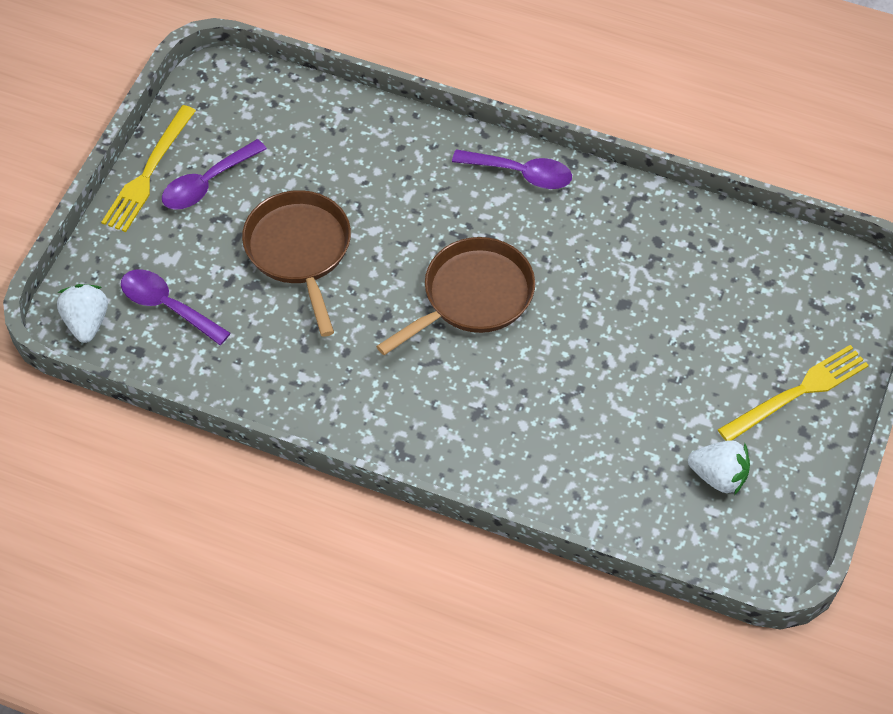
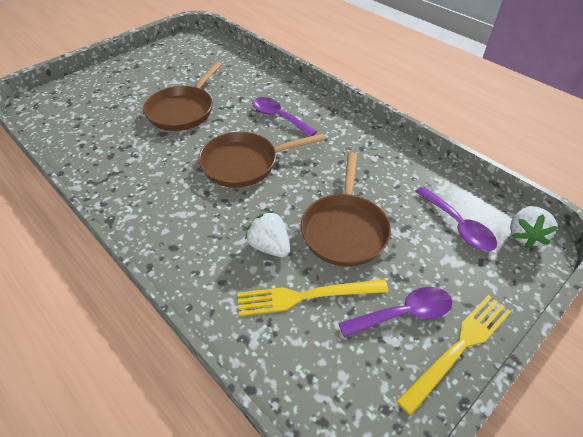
camera: 155 degrees left, 10 degrees down
purple spoon [452,149,572,189] -> purple spoon moved to [252,97,317,136]
white strawberry [688,440,750,495] -> white strawberry moved to [245,211,290,257]
yellow fork [718,345,869,441] -> yellow fork moved to [237,279,389,316]
none -> brown pan [143,62,222,131]

